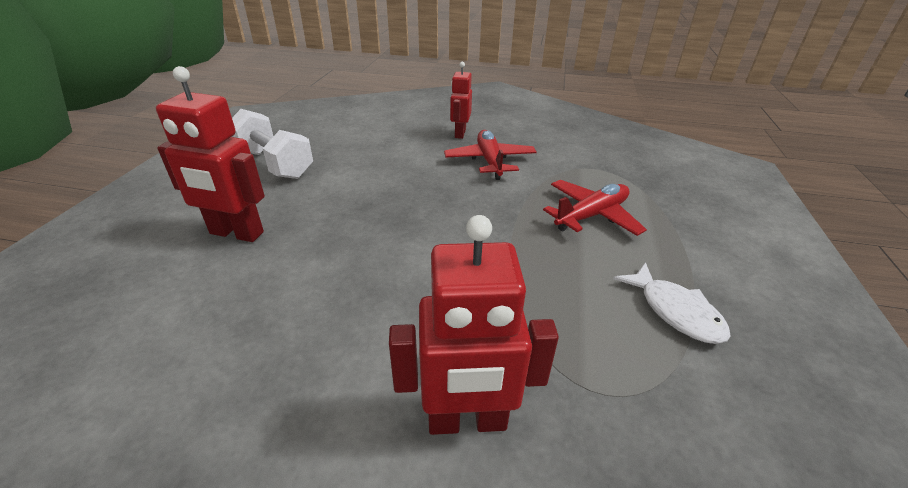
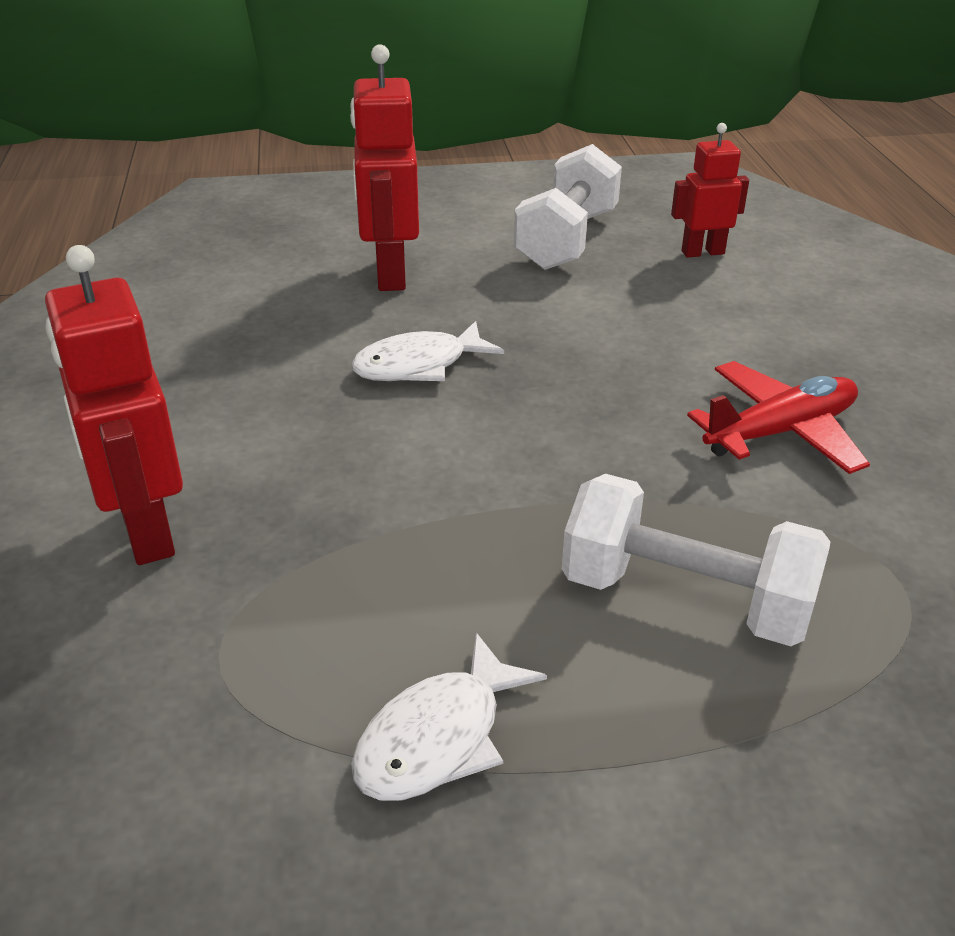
camera: 70 degrees right, 0 degrees up
red robot [450,62,472,139] -> red robot moved to [671,123,749,258]
red plane [543,180,647,236] -> white dumbbell [562,474,830,646]
none -> white fish [351,321,504,381]

